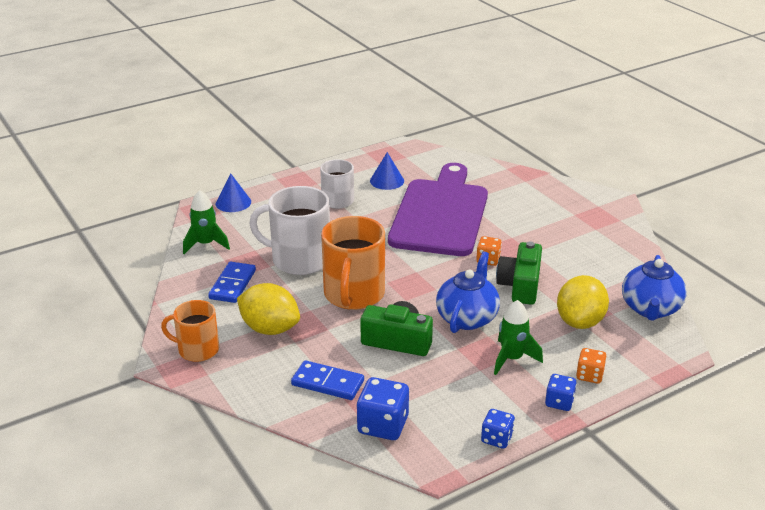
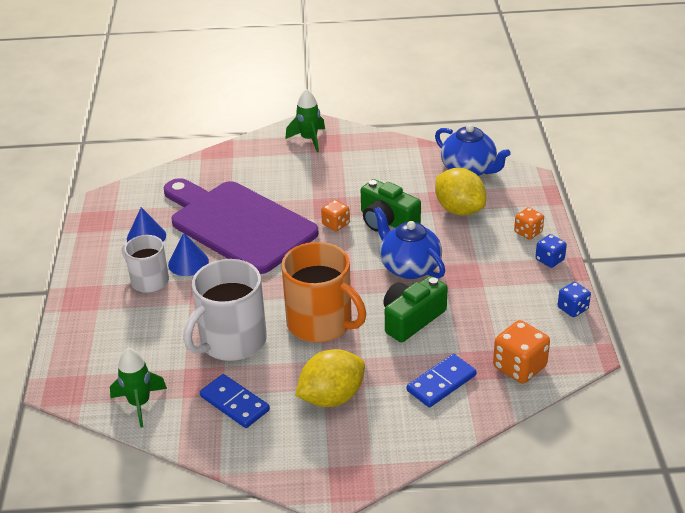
camera: 60 degrees left, 5 degrees up
orange mug [161,300,219,362] -> none
blue cone [216,173,251,212] -> blue cone moved to [168,233,209,276]
blue dice [357,377,409,440] -> orange dice [493,320,550,383]
green rocket [494,300,543,375] -> green rocket moved to [285,89,325,152]

